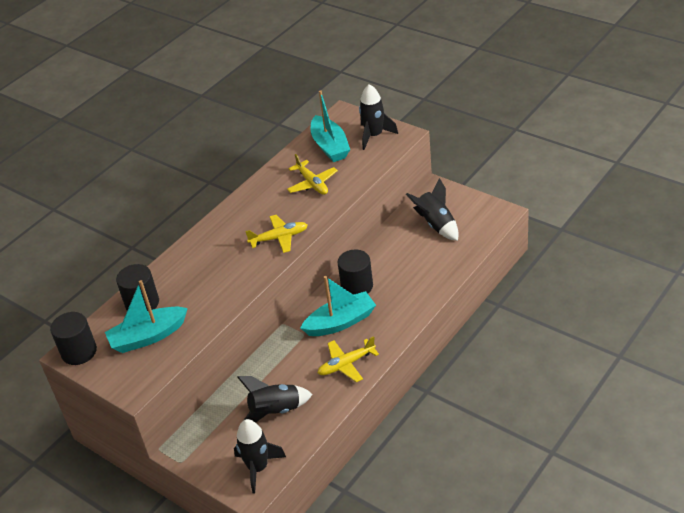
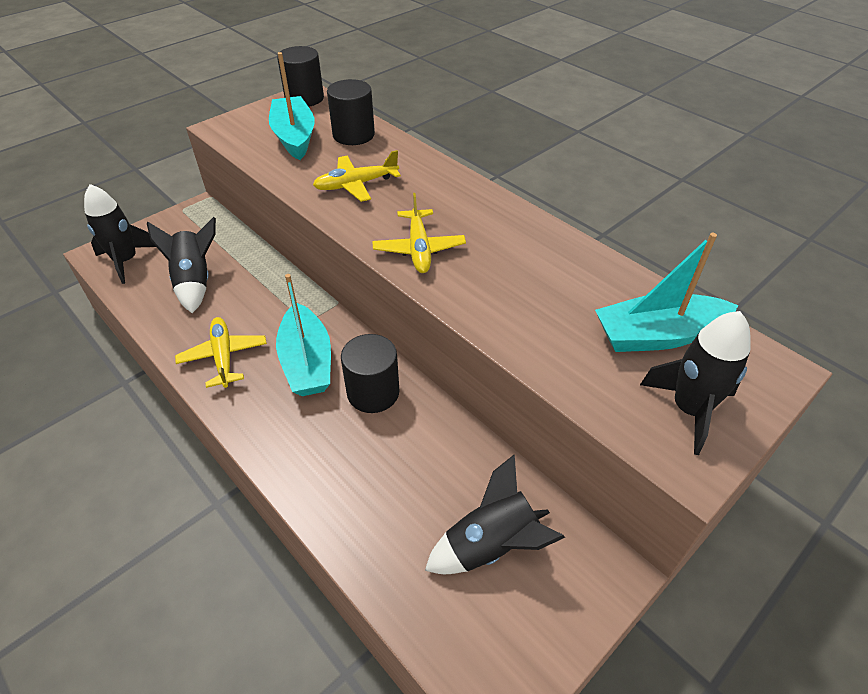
camera: 95 degrees right, 5 degrees up
yellow plane [287,154,338,195] -> yellow plane moved to [313,150,401,202]

